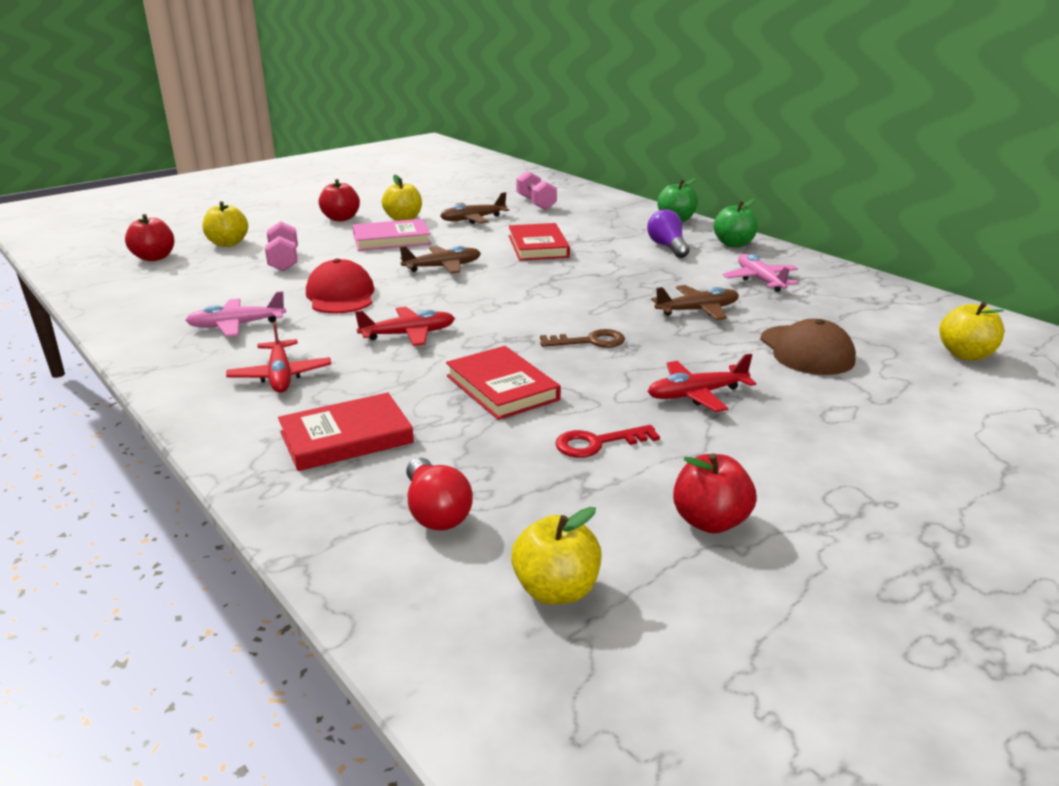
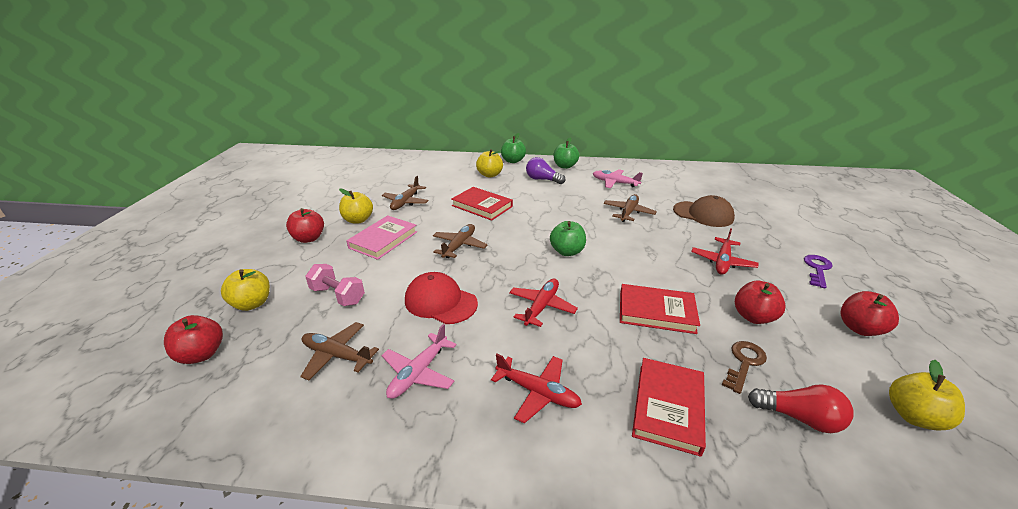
camera: 45 degrees left, 5 degrees up
pink dumbbell [516,171,557,210] -> none
brown key [540,329,625,348] -> brown key moved to [722,341,767,394]
red key [555,425,660,458] -> red apple [735,281,786,324]
yellow apple [939,302,1004,361] -> yellow apple moved to [476,149,503,178]
none -> brown plane [300,322,379,381]
none -> green apple [550,221,586,256]
none -> purple key [804,255,832,289]

